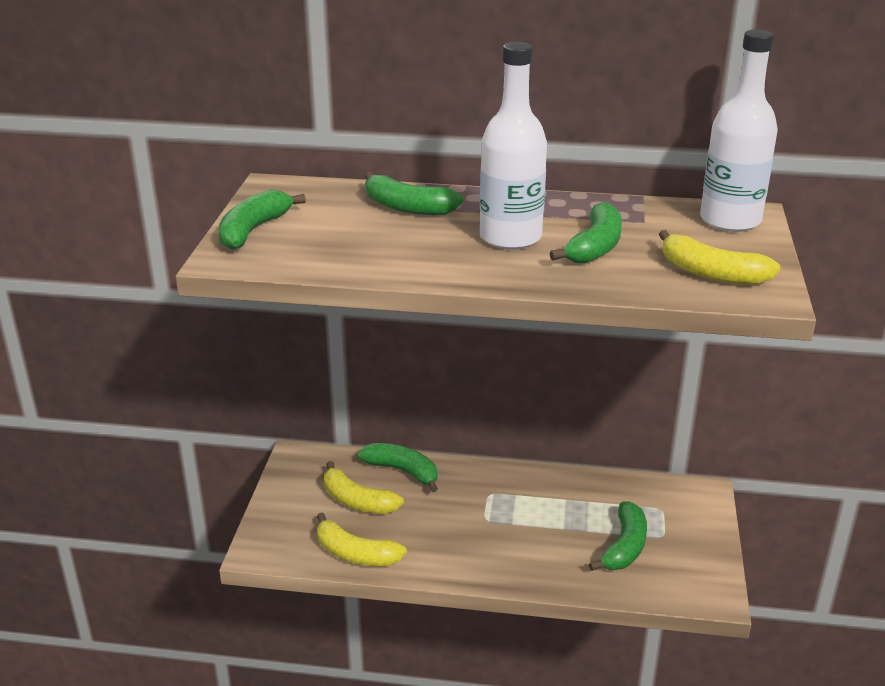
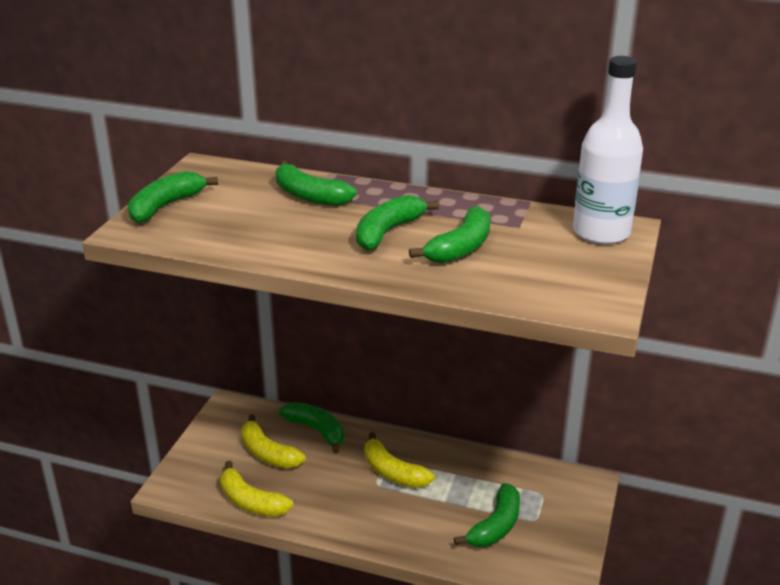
camera: 10 degrees right, 0 degrees up
white bottle [480,42,547,250] -> green banana [356,195,439,251]
yellow banana [659,230,781,285] -> yellow banana moved to [364,432,435,488]

